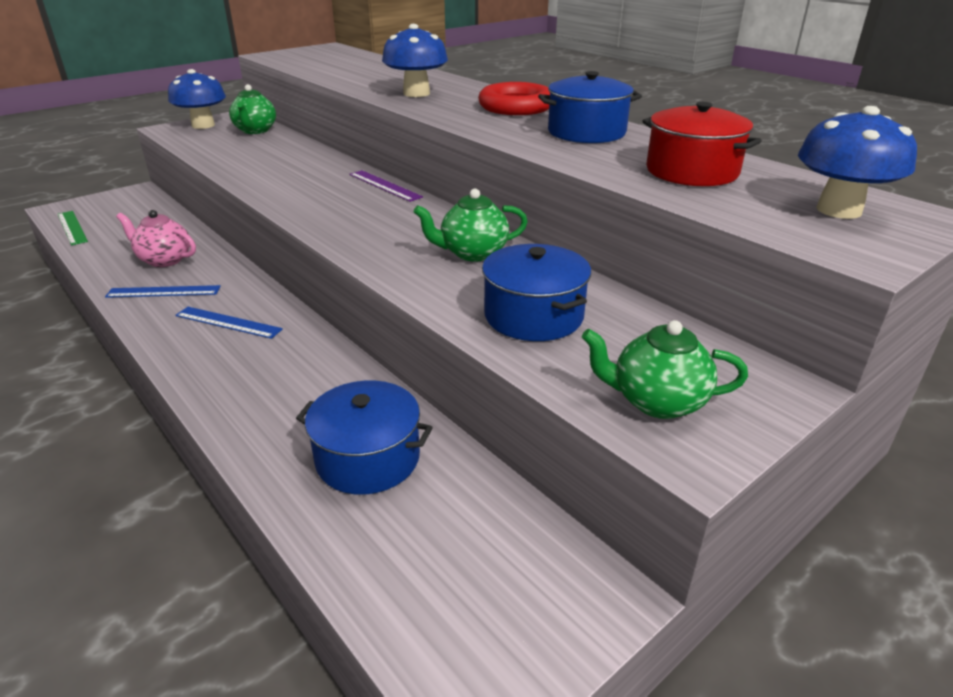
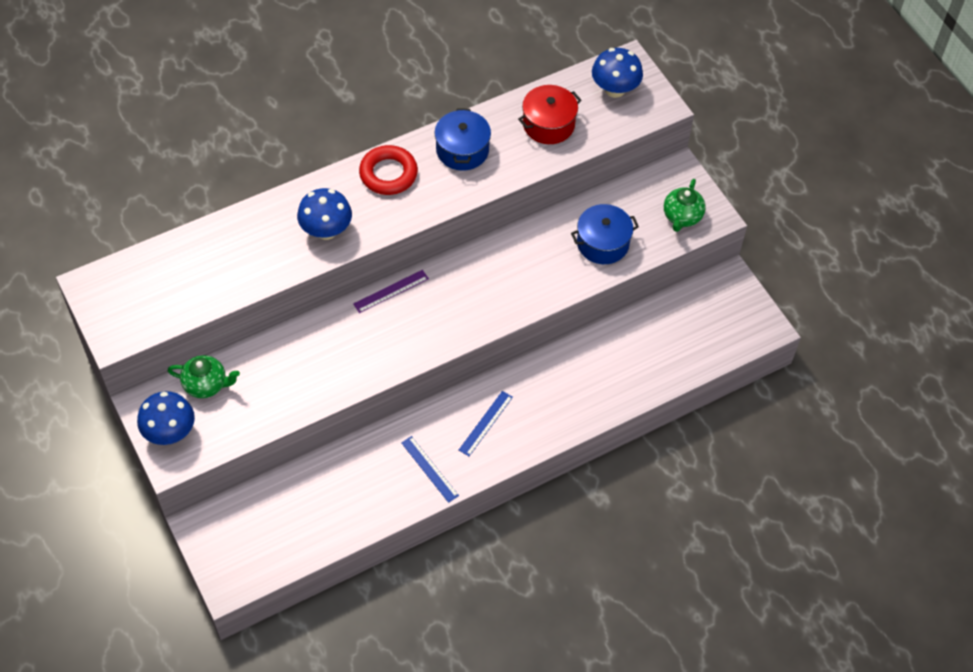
camera: 80 degrees left, 25 degrees up
green ruler [58,211,88,245] -> none
blue ruler [105,285,221,298] -> blue ruler turned 45 degrees counterclockwise [401,436,459,503]
pink teapot [116,210,196,267] -> none
blue pot [296,381,433,495] -> none
green teapot [414,189,528,262] -> none

